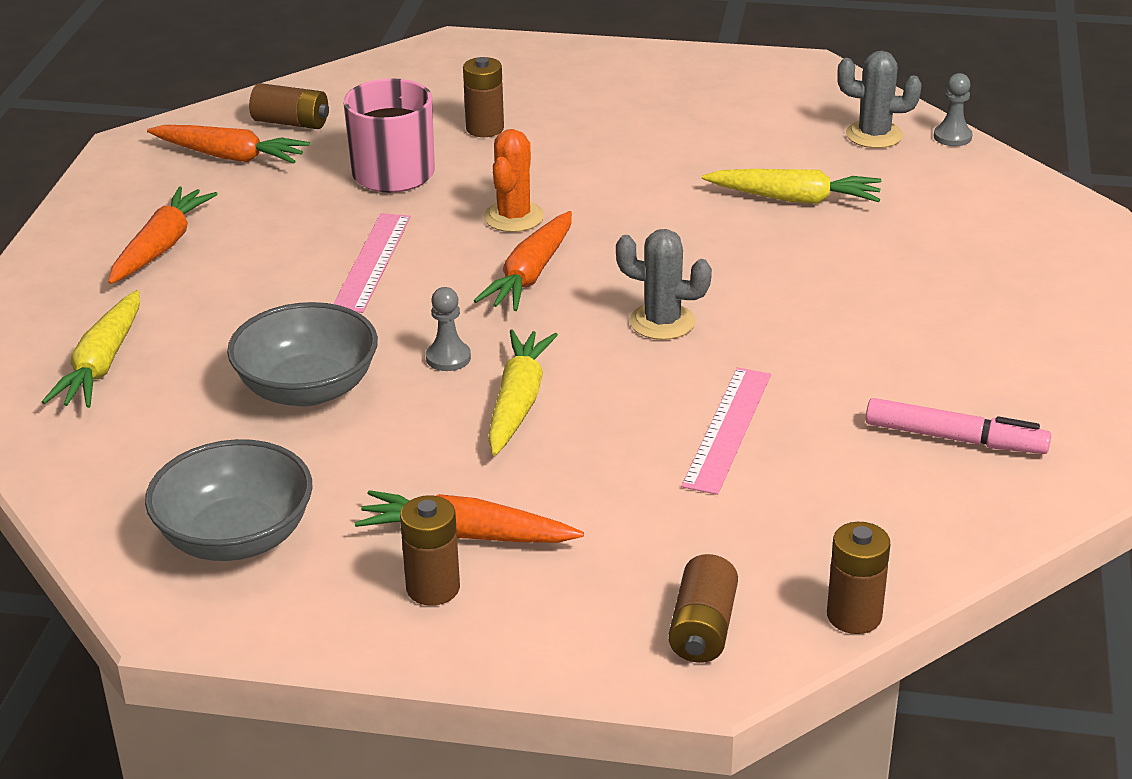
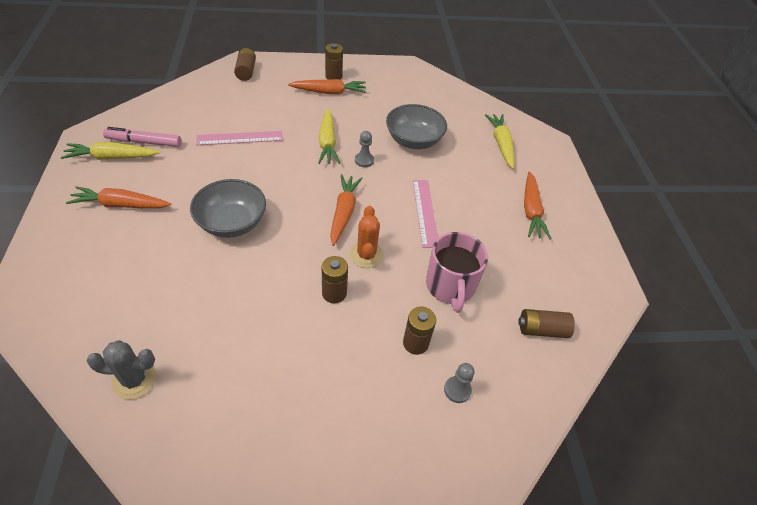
camera: 160 degrees right, 15 degrees up
grey bowl [145,439,313,561] -> grey bowl moved to [190,179,266,238]
orange carrot [147,125,310,164] -> orange carrot moved to [66,186,171,208]
grey cactus [616,229,712,340] -> none
pink ruler [681,367,771,495] -> pink ruler turned 75 degrees clockwise [196,131,283,145]
yellow carrot [702,169,881,204] -> yellow carrot moved to [61,142,160,160]
brown battery [827,522,890,634] -> brown battery moved to [322,256,348,303]
grey pawn [934,73,973,146] -> grey pawn moved to [444,363,475,403]

